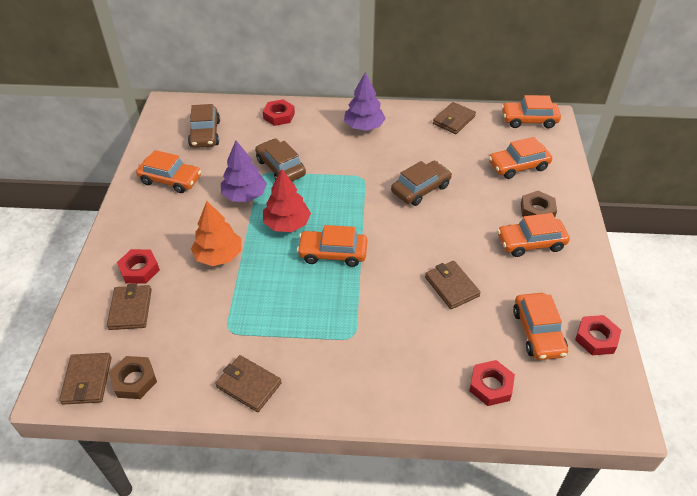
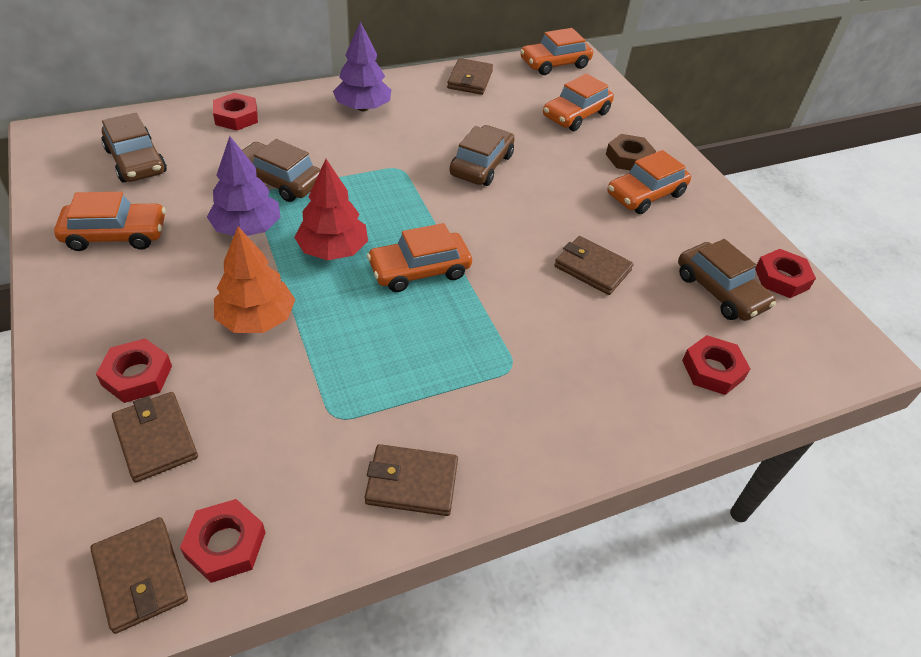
camera: 30 degrees left, 0 degrees up
brown nut [109,356,157,399] -> red nut [180,499,266,583]
orange car [513,293,568,360] -> brown car [678,239,776,321]

